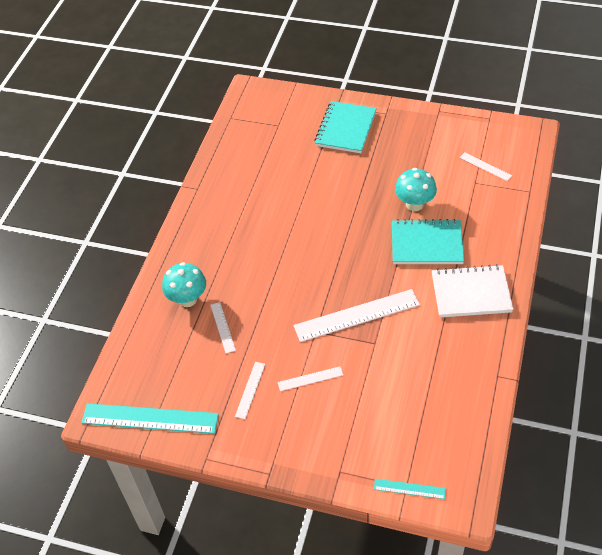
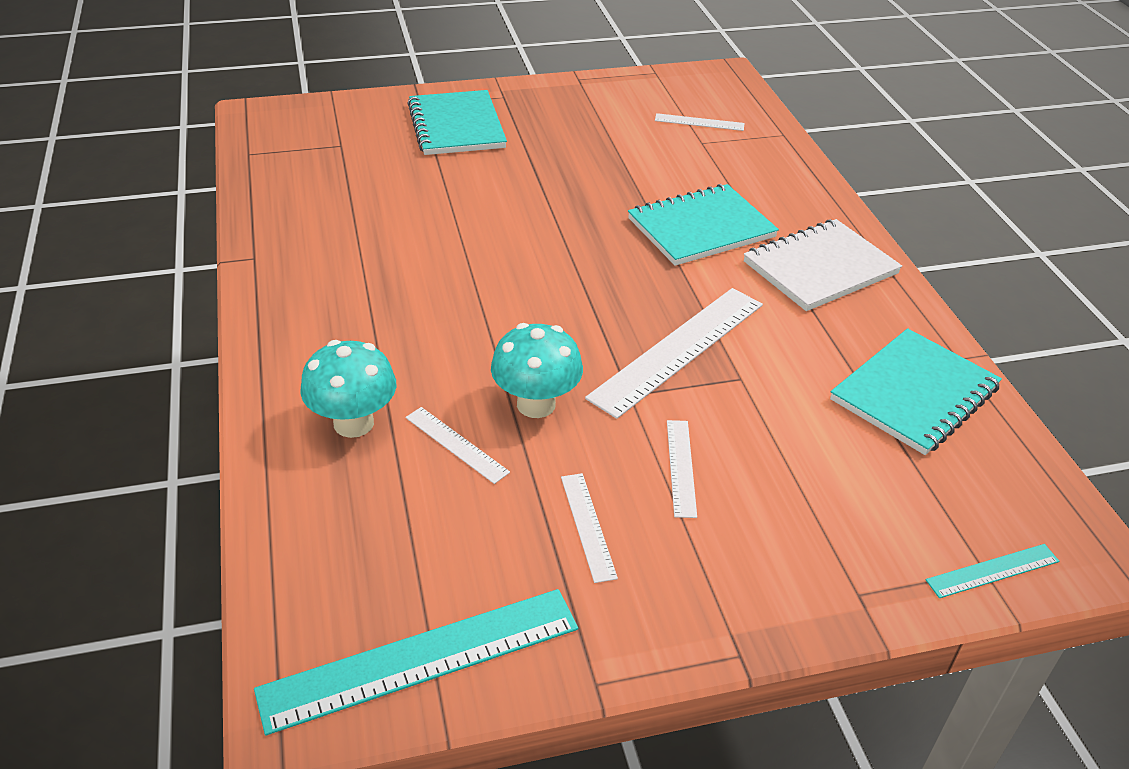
camera: 35 degrees left, 10 degrees down
white ruler [278,366,343,391] -> white ruler turned 45 degrees counterclockwise [667,420,697,518]
turquoise mushroom [395,168,437,211] -> turquoise mushroom moved to [491,323,583,418]
none -> turquoise notebook [830,328,1002,455]

